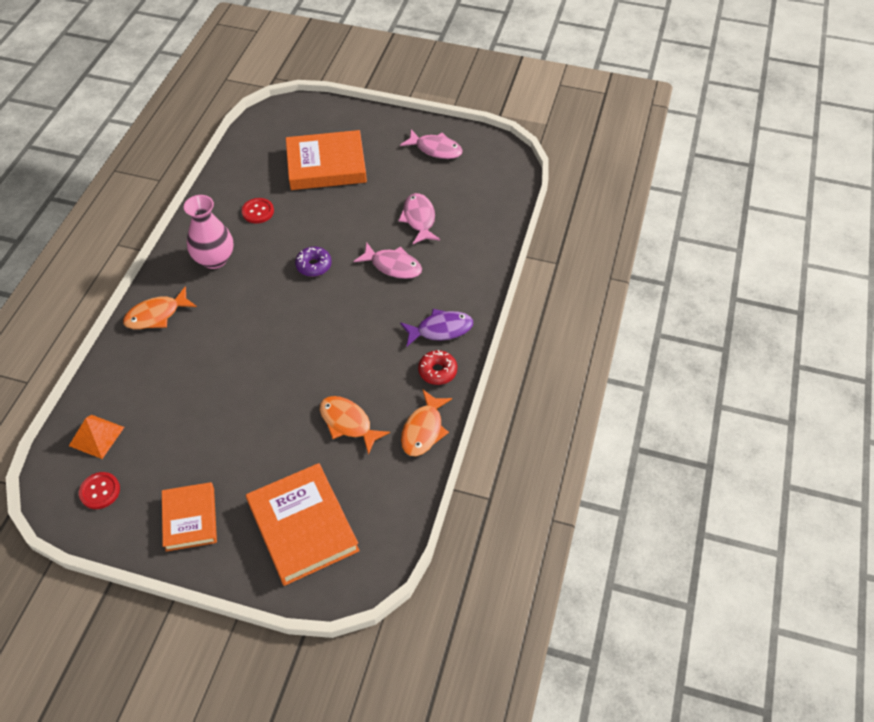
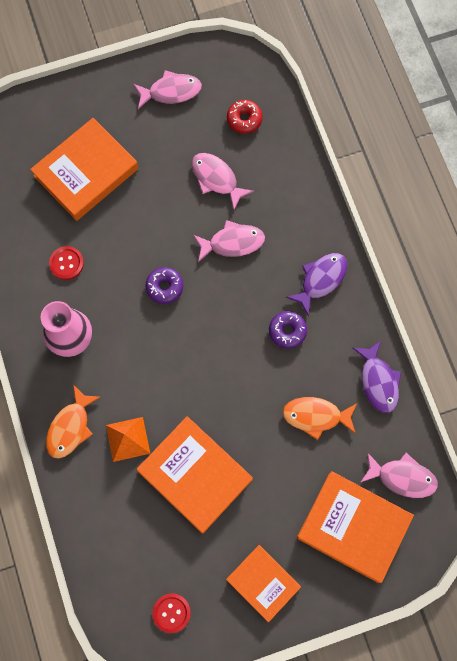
camera: 35 degrees left, 20 degrees up
orange pyramid [69,415,124,459] -> orange pyramid moved to [106,417,150,462]
orange fish [401,390,452,456] -> purple fish [353,340,401,413]
red donut [418,350,457,385] -> red donut moved to [227,100,263,134]
none -> orange book [137,416,253,533]
none -> purple donut [269,311,307,349]
none -> pink fish [360,452,438,498]

